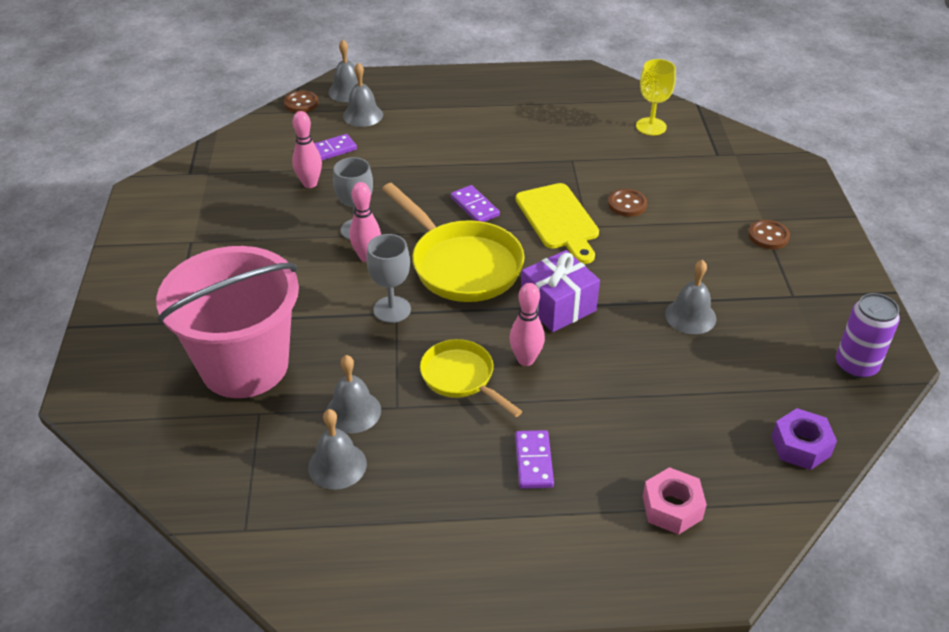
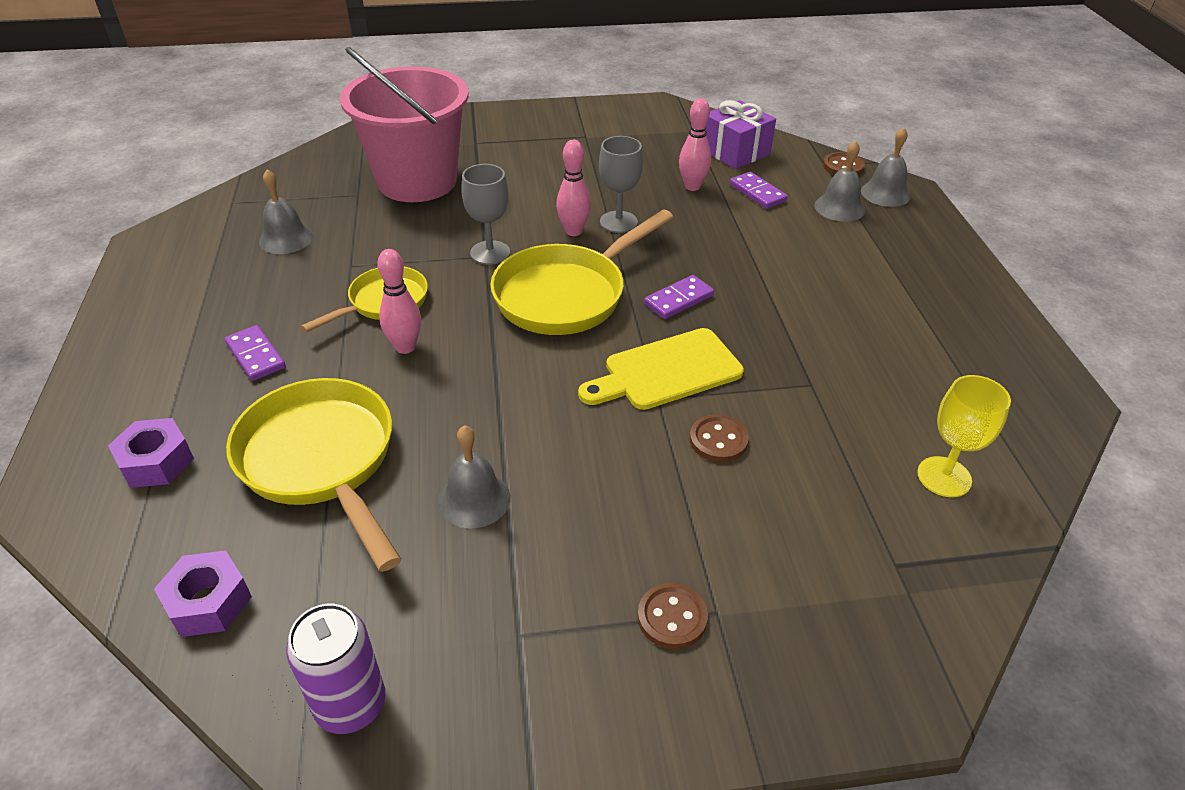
camera: 85 degrees right, 0 degrees up
grey bell [326,355,381,433] -> none
purple domino [515,430,554,489] -> purple domino turned 60 degrees clockwise [225,325,286,381]
purple gift [521,250,600,332] -> purple gift moved to [705,100,776,169]
pink nut [643,467,707,535] -> purple nut [108,418,194,488]
none -> yellow pan [226,378,401,572]

